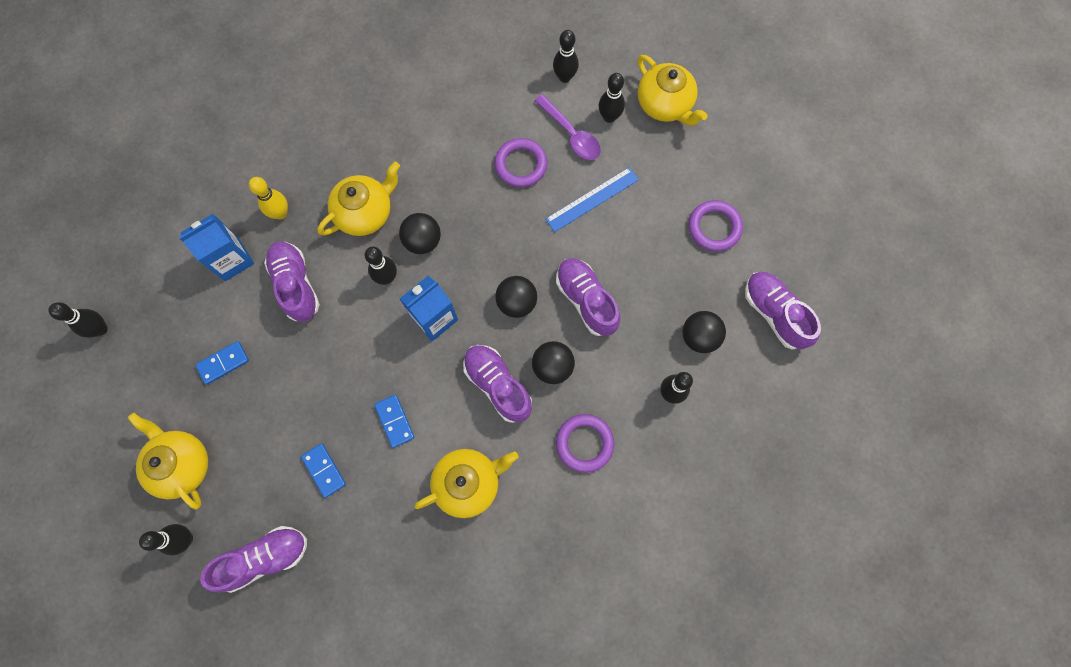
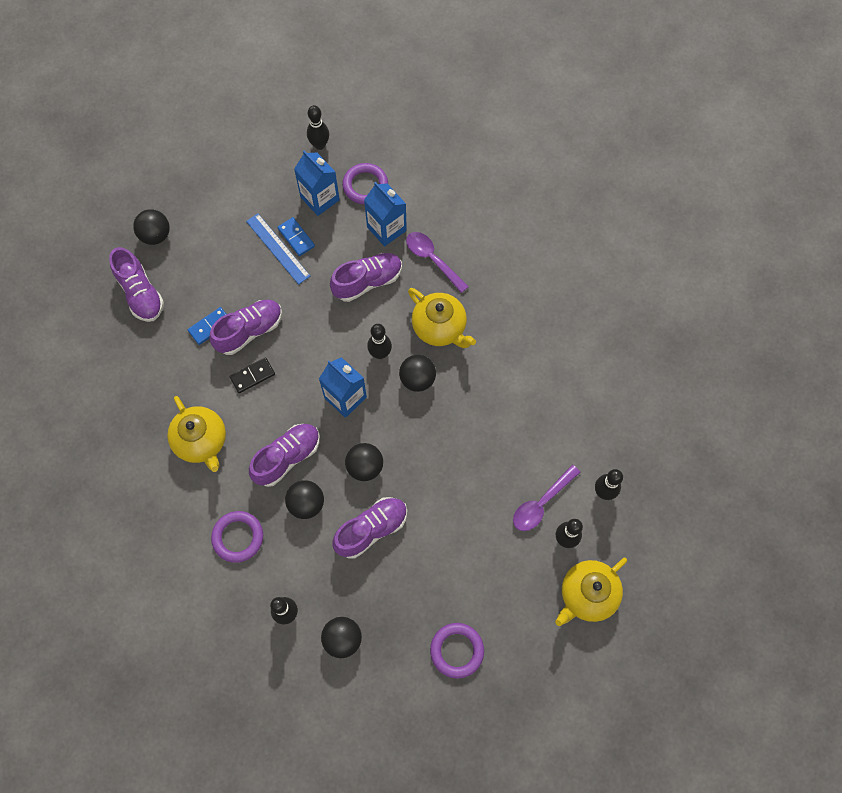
camera: 85 degrees right, 5 degrees down
yellow teapot [127,413,208,509] -> none
black bowling pin [139,524,193,555] -> black ball [133,209,170,245]
yellow bowling pin [249,177,288,220] -> purple spoon [406,232,469,293]
blue domino [374,395,414,448] -> black domino [230,357,275,393]
purple ring [495,138,547,187] -> purple ring moved to [342,163,388,204]
blue ruler [545,167,639,232] -> blue ruler moved to [246,213,310,285]
purple shoe [745,272,821,349] -> purple shoe moved to [209,299,282,355]
none -> blue carton [294,150,340,216]

